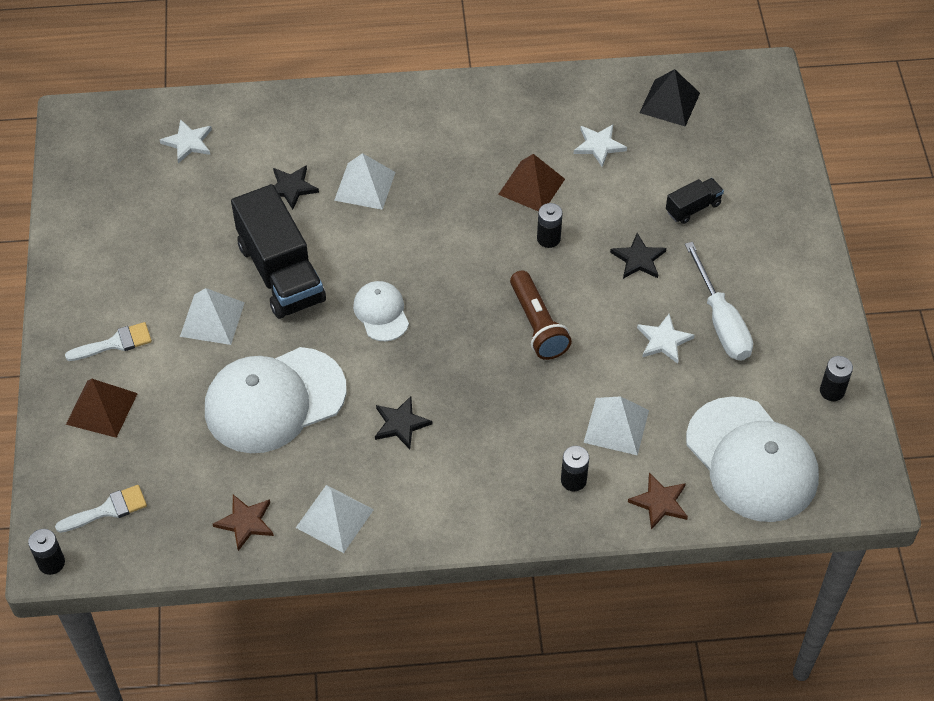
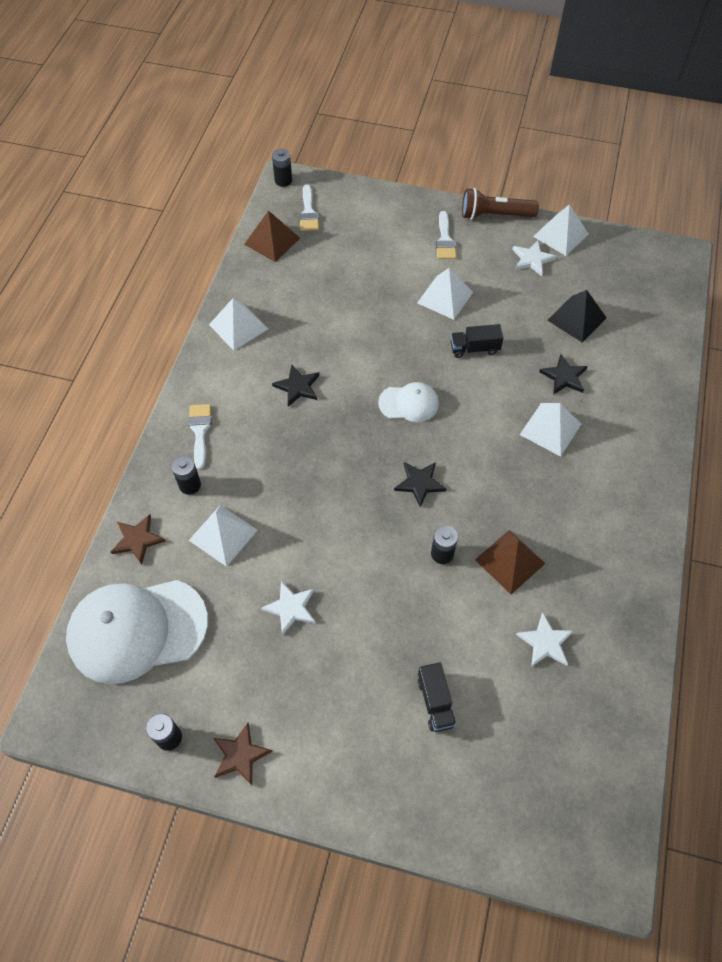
camera: 110 degrees right, 5 degrees up
brown pyramid [66,379,138,438] -> brown pyramid moved to [244,210,300,262]
white star [160,119,212,163] -> white star moved to [512,240,556,276]
white cap [205,347,346,453] -> none
brown star [213,495,274,551] -> brown star moved to [213,723,273,785]
black truck [231,184,326,319] -> black truck [451,324,504,358], size x0.47
brown flashlight [510,270,572,360] -> brown flashlight moved to [462,188,539,220]
black star [610,233,666,279] -> black star moved to [394,462,446,508]
black pyramid [640,69,700,127] -> black pyramid moved to [547,290,607,343]
white screwdriver [685,242,753,360] -> none
none -> white brush [188,404,211,469]
none -> white pyramid [533,204,589,256]

